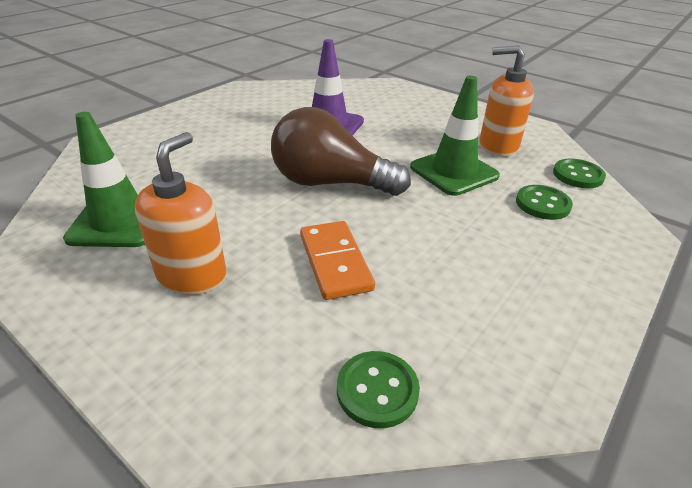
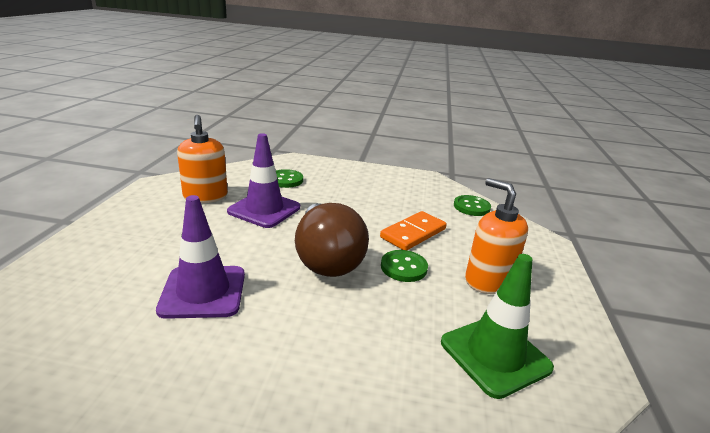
camera: 120 degrees left, 10 degrees down
orange soap dispenser [135,132,227,295] -> orange soap dispenser turned 60 degrees clockwise [465,178,528,294]
green traffic cone [410,76,500,196] -> purple traffic cone [227,133,300,228]
green button [553,158,606,188] -> green button moved to [381,250,428,282]

